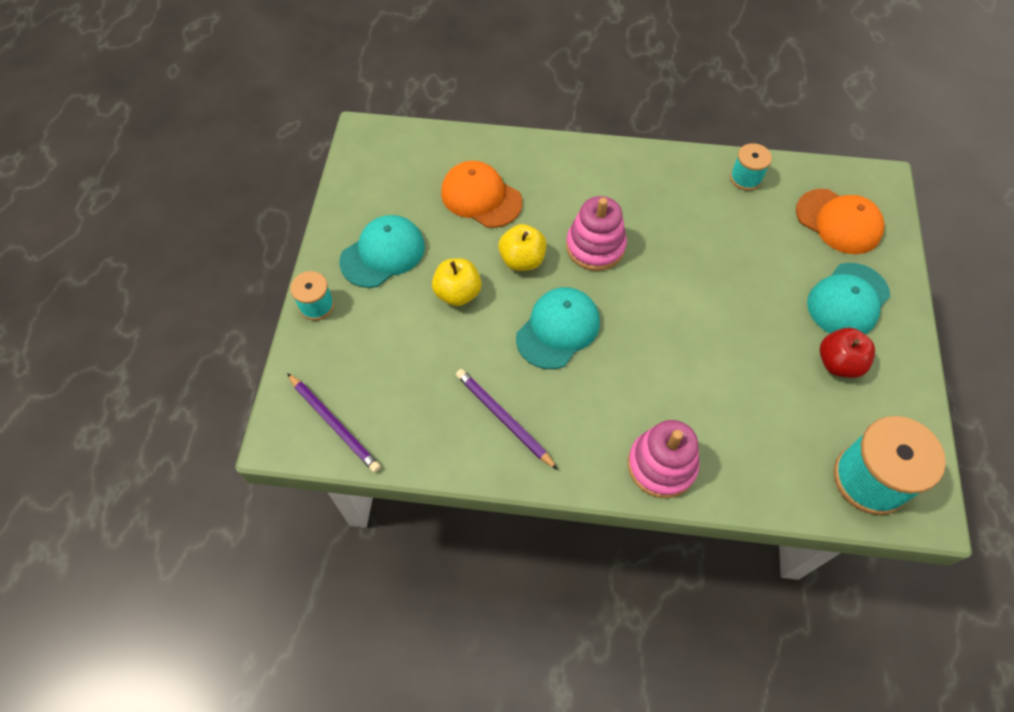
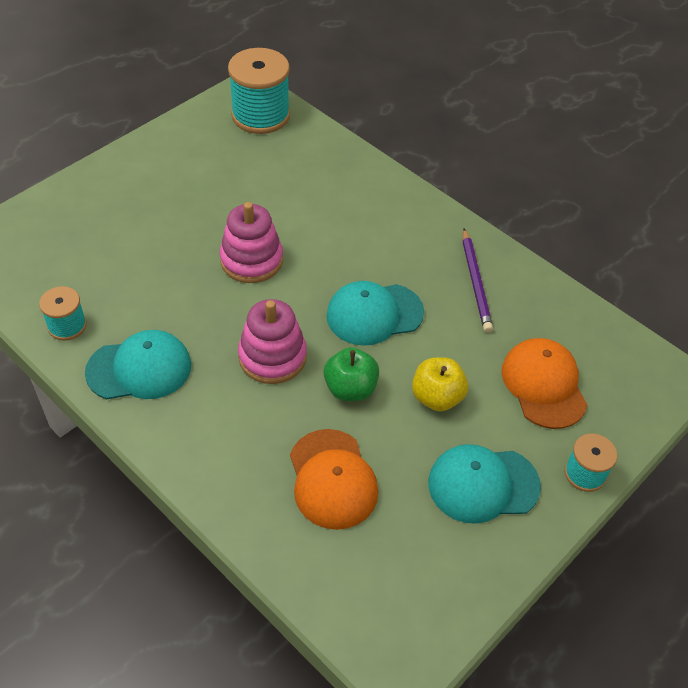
camera: 145 degrees left, 10 degrees down
purple pencil [287,373,381,473] -> none
yellow apple [498,224,547,271] -> green apple [324,347,379,401]
pink stacking toy [628,420,699,498] -> pink stacking toy moved to [220,202,283,283]
orange cap [796,189,884,254] -> orange cap moved to [501,338,587,429]
turquoise cap [807,263,890,334] -> turquoise cap moved to [85,330,191,400]
red apple [820,328,875,378] -> none

